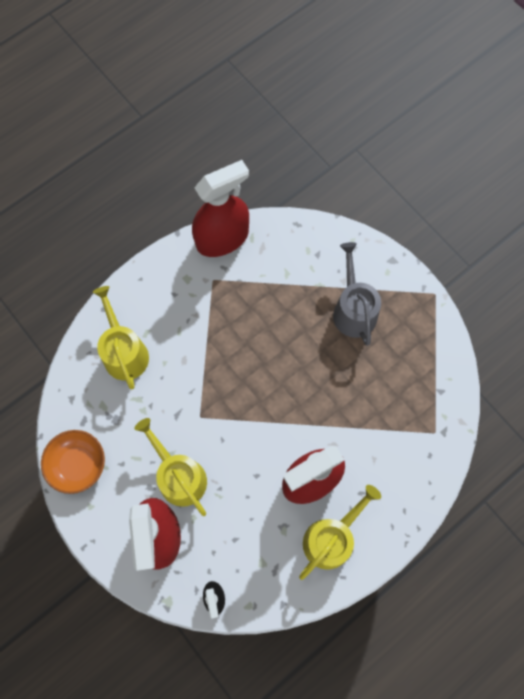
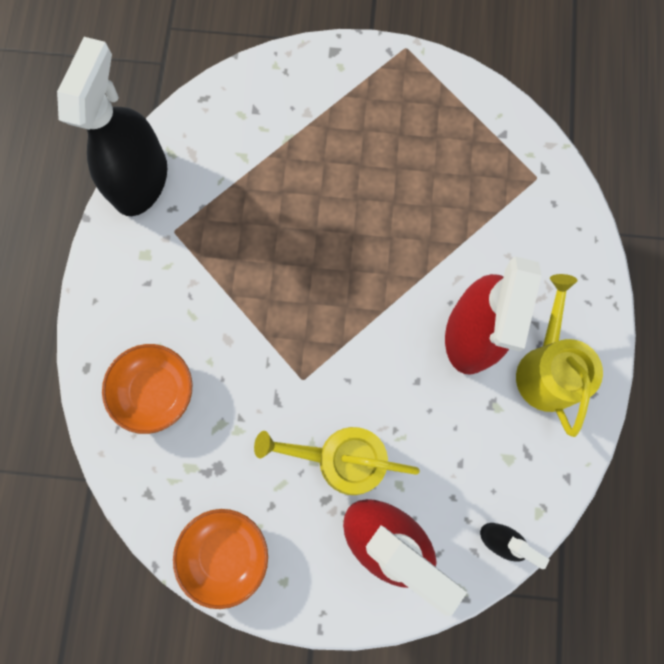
camera: 45 degrees left, 5 degrees up
yellow watering can [93,286,149,389] -> orange bowl [102,344,193,434]
red spray bottle [192,160,249,257] -> black spray bottle [57,37,167,216]
grey watering can [333,242,381,346] -> none

